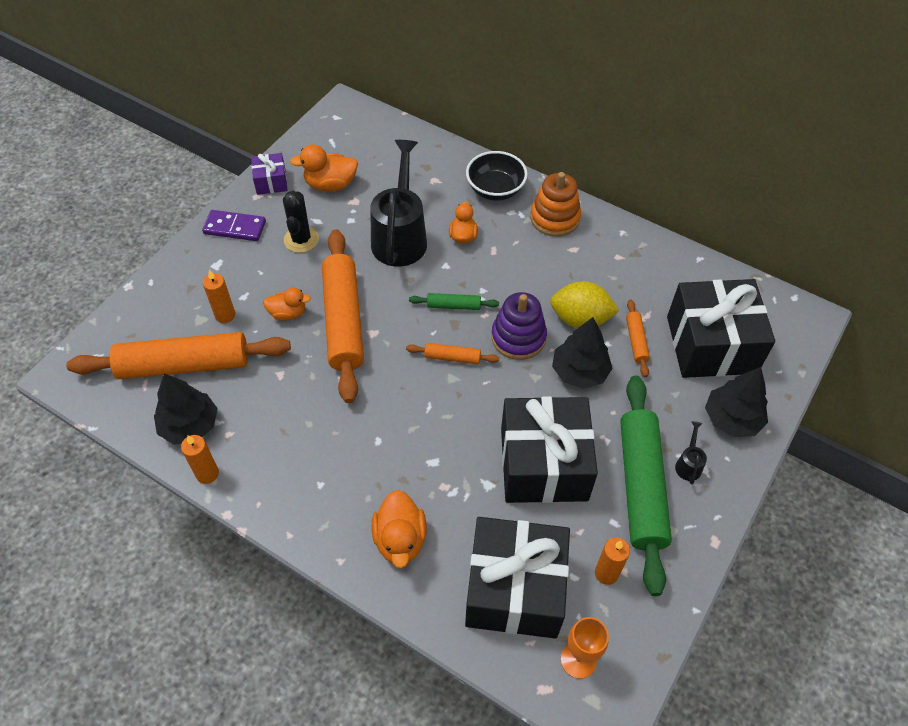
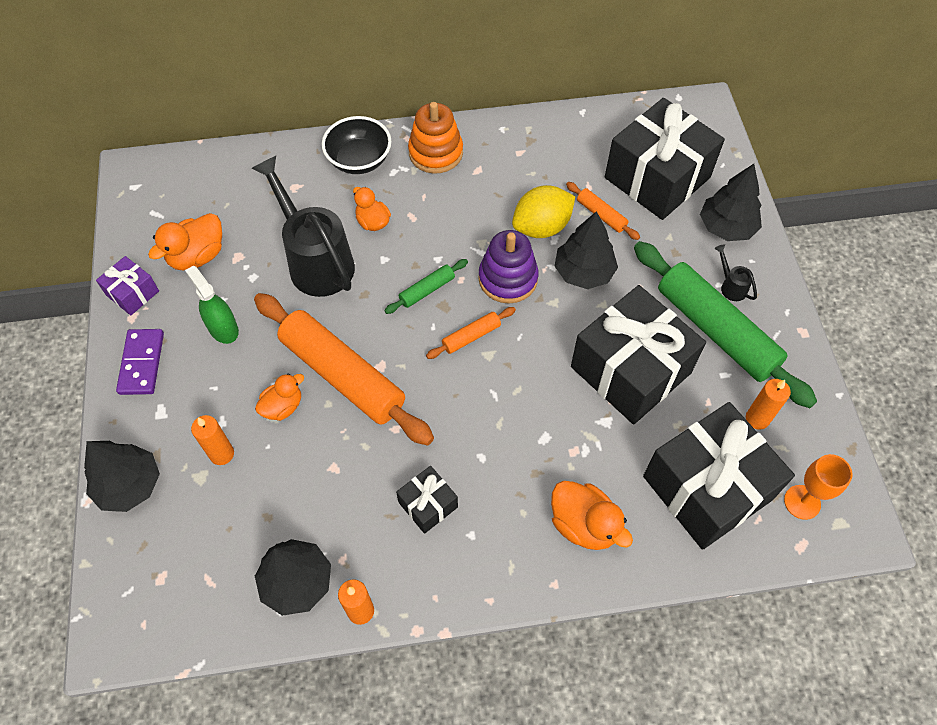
camera: 40 degrees left, 5 degrees up
orange rolling pin [66,332,291,379] -> none
purple domino [202,210,266,241] -> purple domino turned 60 degrees counterclockwise [116,329,164,395]
black cactus [283,190,319,253] -> green spray bottle [185,265,239,344]
none -> black tree [84,441,160,512]
none -> black gift [396,466,458,534]

